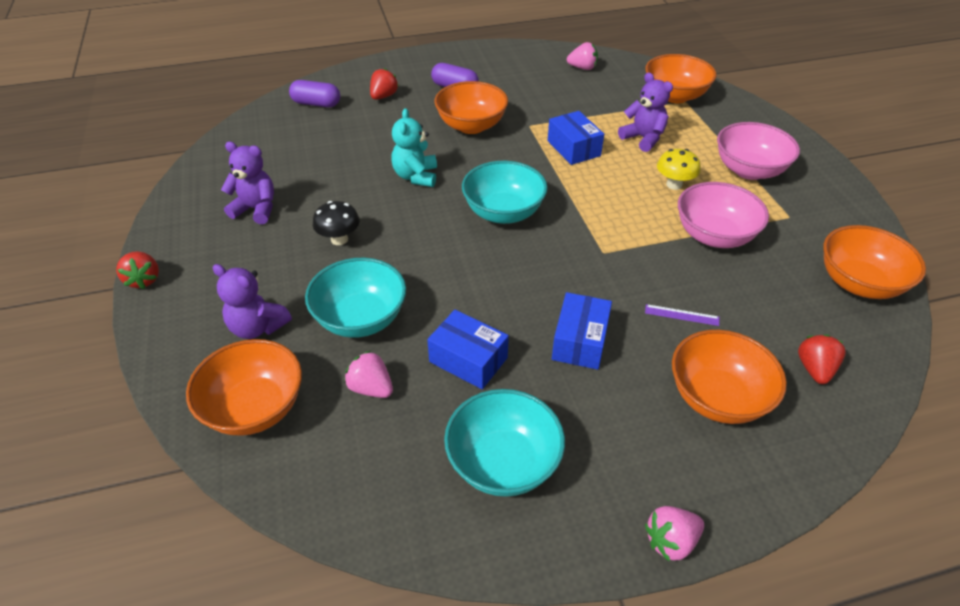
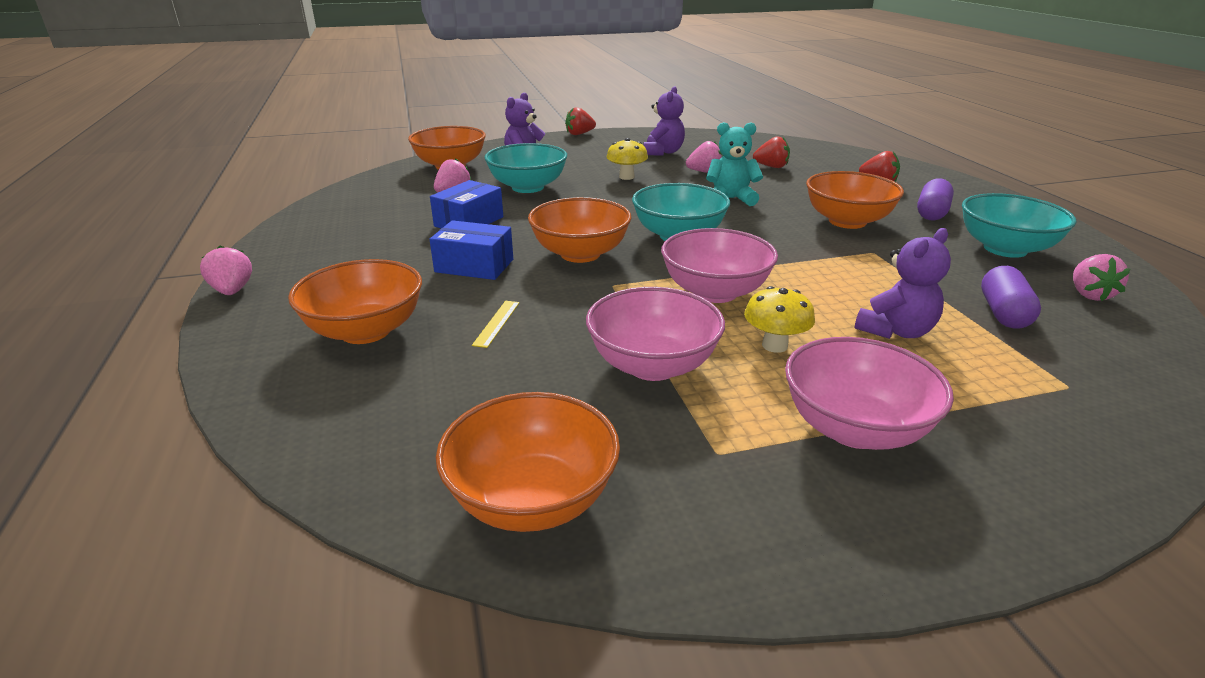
camera: 90 degrees right, 15 degrees down
purple capsule [289,80,340,107] -> purple capsule moved to [981,266,1041,328]
black mushroom [313,201,360,245] -> yellow mushroom [607,138,648,180]
turquoise bowl [444,389,565,497] -> turquoise bowl moved to [962,193,1077,258]
blue box [547,111,604,165] -> none
orange bowl [645,54,717,103] -> orange bowl moved to [528,197,632,263]
purple ruler [645,304,719,326] -> yellow ruler [472,301,519,348]
red strawberry [798,334,846,384] -> red strawberry moved to [753,136,790,168]
none -> pink bowl [661,228,778,303]
none -> pink strawberry [686,141,722,173]

